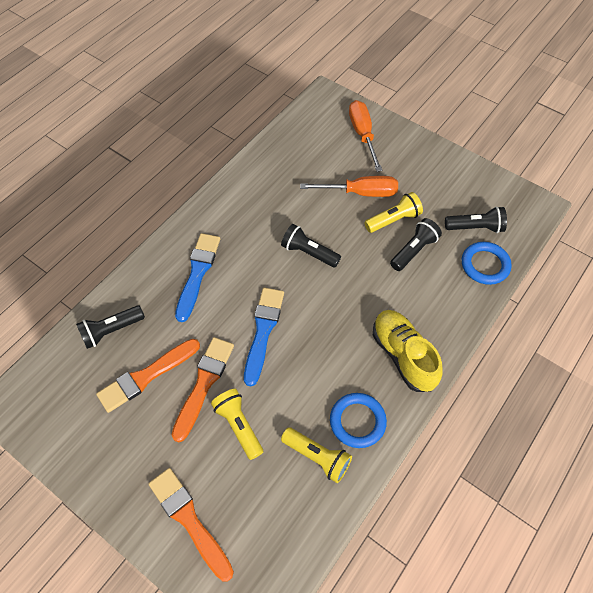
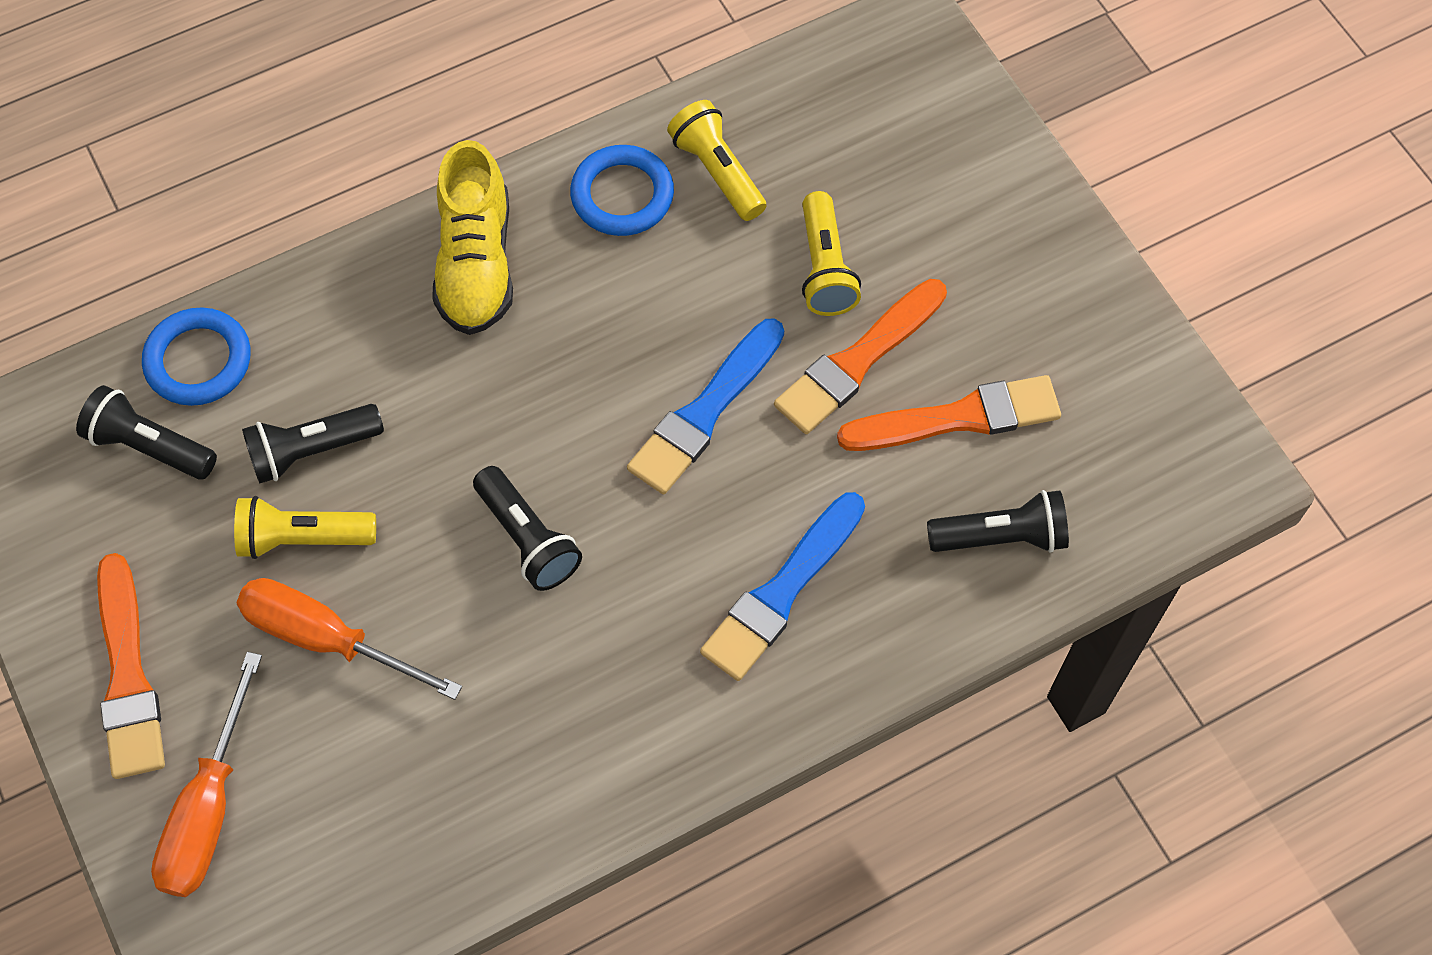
camera: 155 degrees left, 5 degrees up
orange brush [148,468,234,581] -> orange brush moved to [97,553,165,779]

